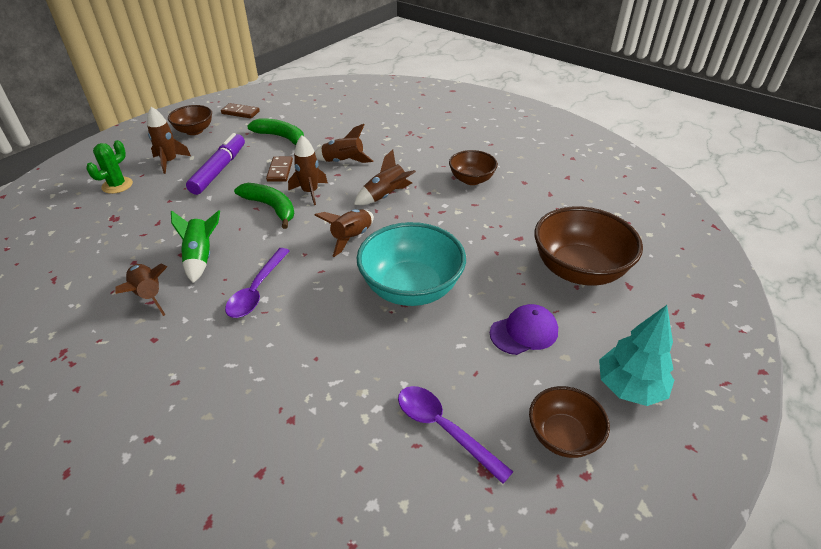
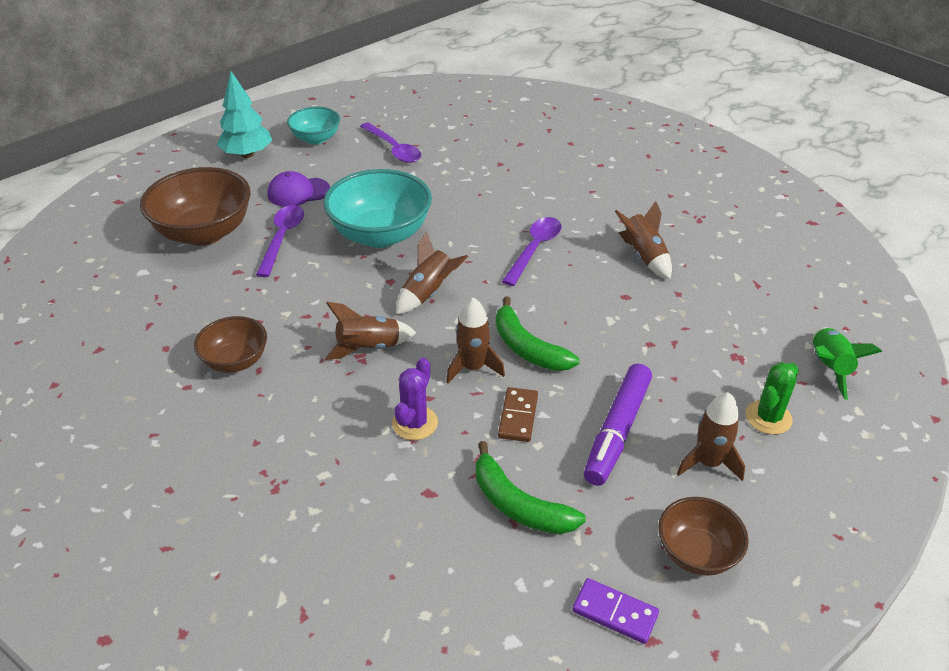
camera: 170 degrees left, 0 degrees up
green rocket [171,210,220,283] -> green rocket moved to [813,327,882,400]
brown domino [221,103,260,118] -> purple domino [572,578,659,644]
brown rocket [315,124,373,163] -> purple cactus [392,358,438,440]
brown bowl [529,386,610,458] -> turquoise bowl [287,107,340,145]
none -> purple spoon [256,205,304,277]

